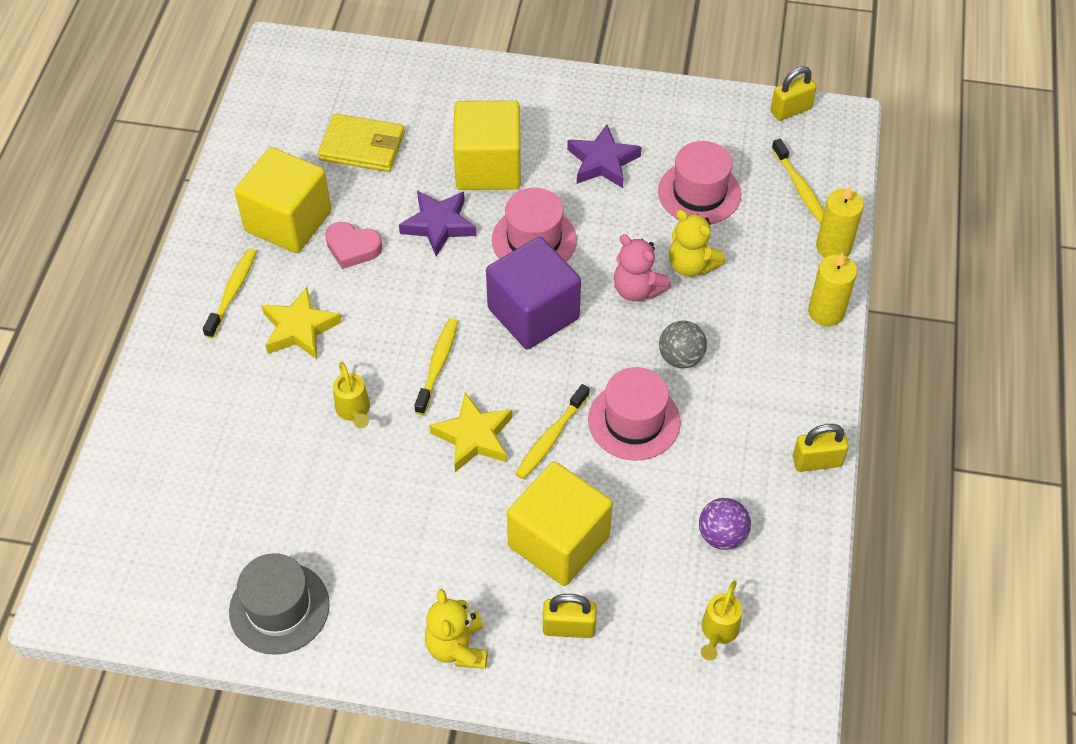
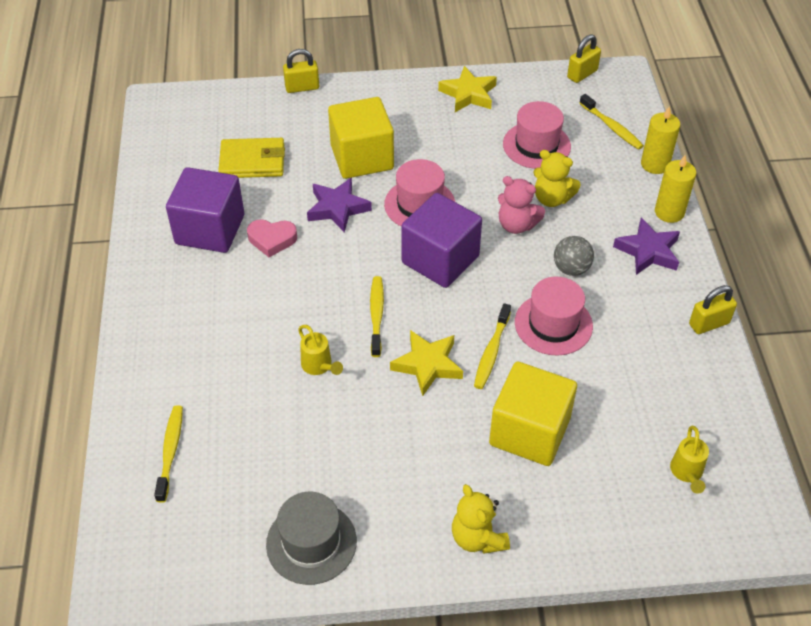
camera: 15 degrees left, 5 degrees down
yellow toothbrush [203,248,257,339] -> yellow toothbrush moved to [154,405,183,503]
yellow cube [234,147,332,253] -> purple cube [166,167,244,253]
yellow star [261,287,342,359] -> yellow star moved to [438,66,497,112]
yellow padlock [543,594,597,638] -> yellow padlock moved to [283,49,319,93]
purple star [567,124,642,188] -> purple star moved to [613,218,680,275]
purple ball [699,498,751,550] -> none

